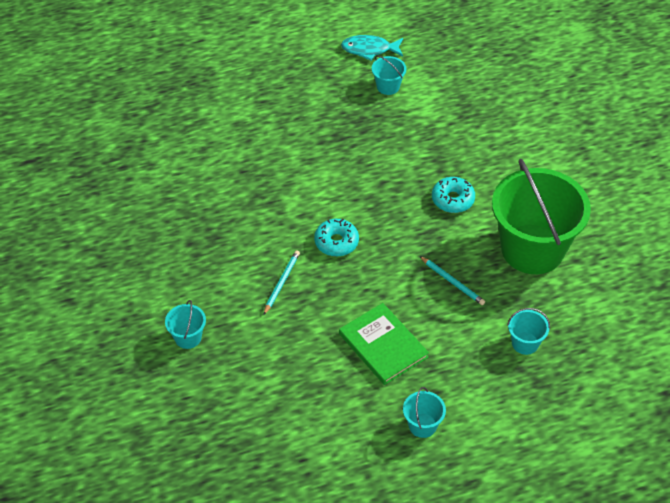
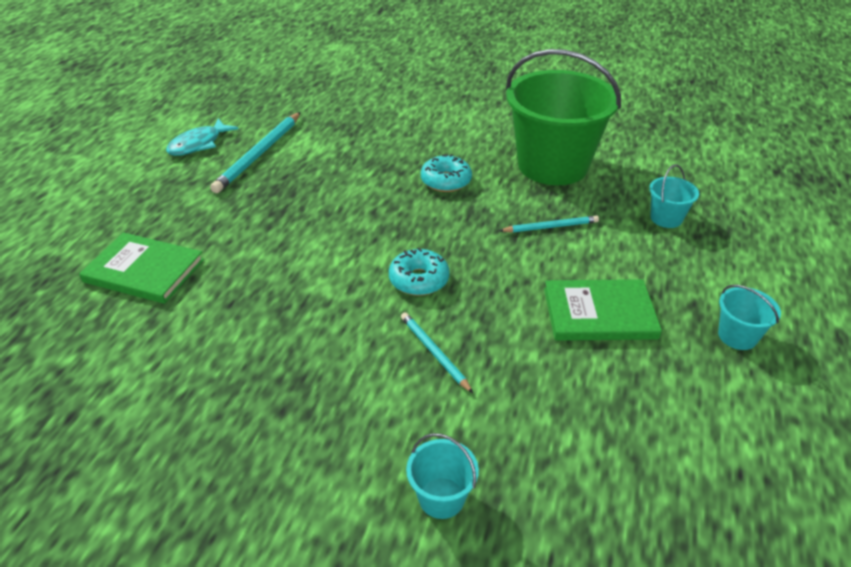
camera: 55 degrees left, 10 degrees down
turquoise bucket [372,56,406,95] -> turquoise pencil [210,112,301,193]
none -> green book [79,232,204,304]

